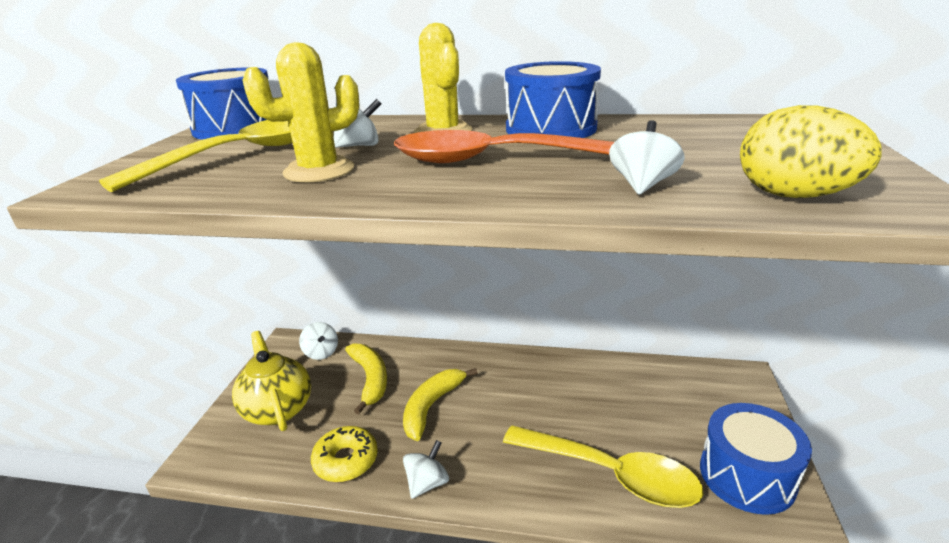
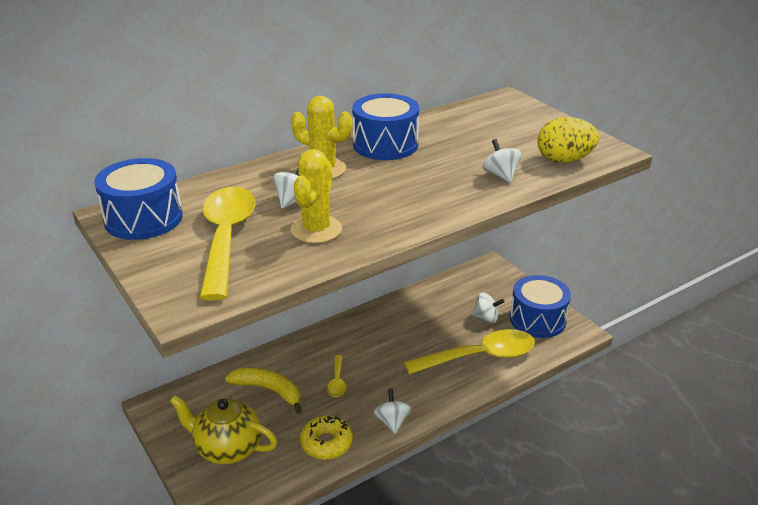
camera: 45 degrees left, 5 degrees up
white spinning top [299,322,338,360] -> white spinning top moved to [472,292,505,323]
orange spoon [394,130,614,163] -> none
yellow banana [403,368,478,441] -> yellow spoon [327,355,346,397]

